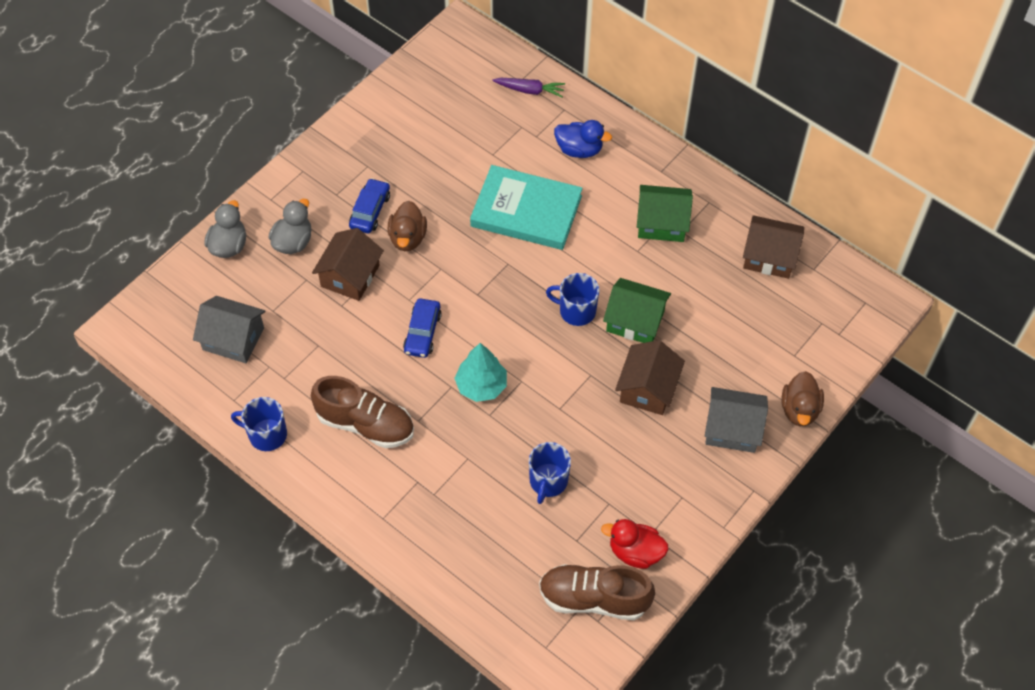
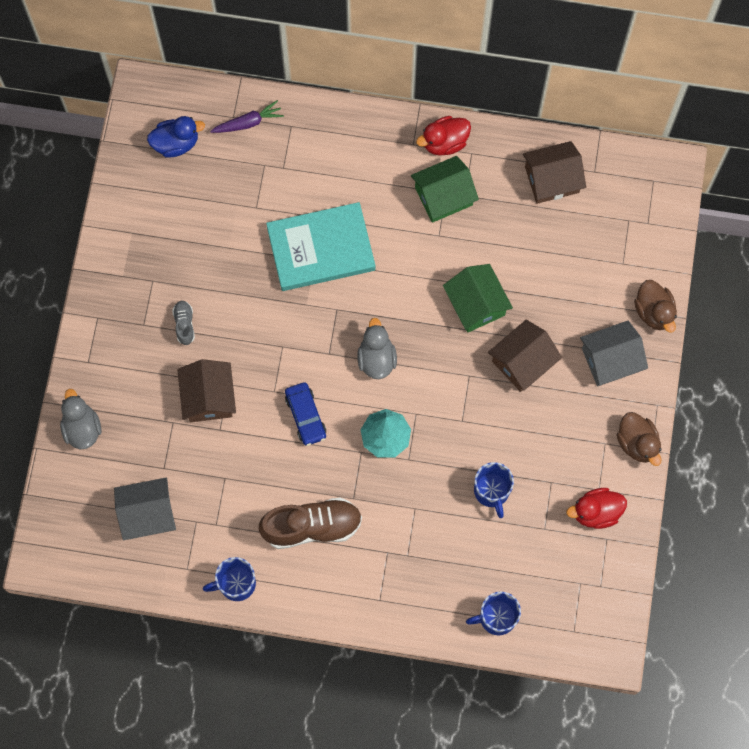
camera: 30 degrees left, 15 degrees up
grey duck [269,199,312,254] -> grey duck moved to [357,318,397,379]
blue car [349,178,390,233] -> grey shoe [172,300,195,345]
brown duck [387,201,427,251] -> brown duck moved to [617,412,662,466]
brown shoe [539,564,655,620] -> none
blue mug [546,273,599,326] -> blue mug moved to [466,591,521,635]
blue duck [554,120,612,158] -> blue duck moved to [147,116,205,158]
green house [603,278,671,343] -> green house turned 75 degrees clockwise [443,264,513,332]
brown house [615,340,685,415] -> brown house turned 60 degrees clockwise [488,320,562,392]
none -> red duck [416,116,471,156]

